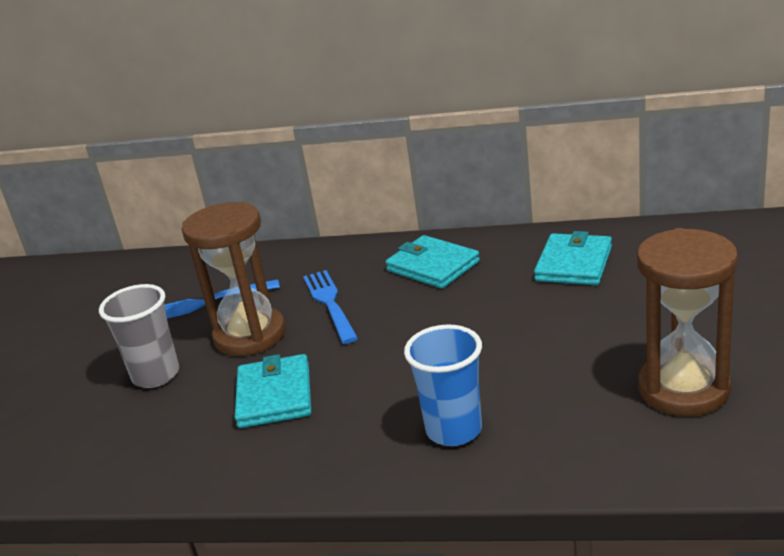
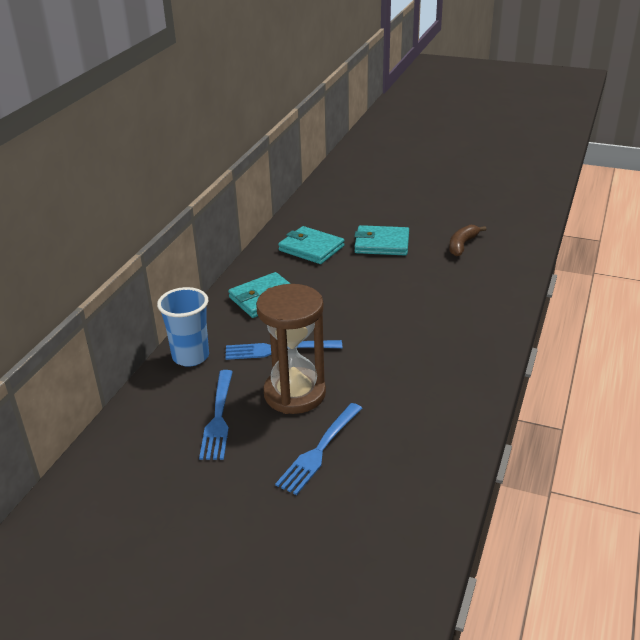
camera: 80 degrees left, 5 degrees up
grey cup [99,284,179,388] -> blue fork [275,403,362,495]
turquoise wallet [235,354,311,428] -> turquoise wallet moved to [354,225,409,255]
blue cup [404,324,482,446] -> blue cup moved to [157,287,209,367]
brown hourglass [637,228,738,416] -> brown banana [449,225,486,257]

